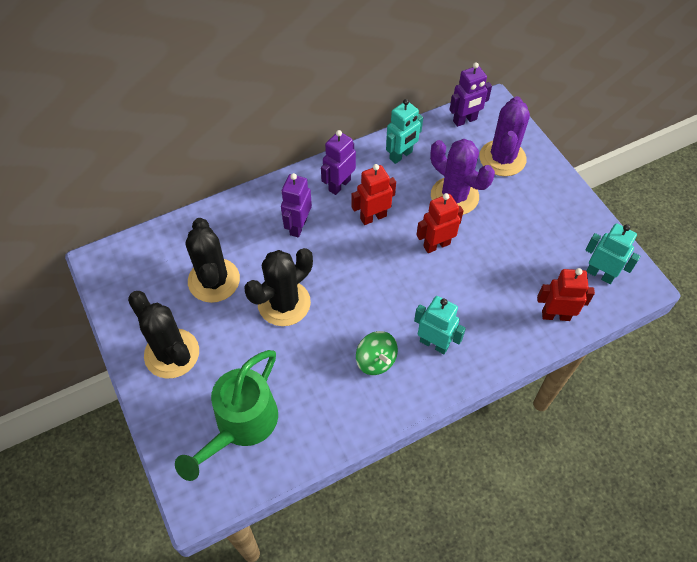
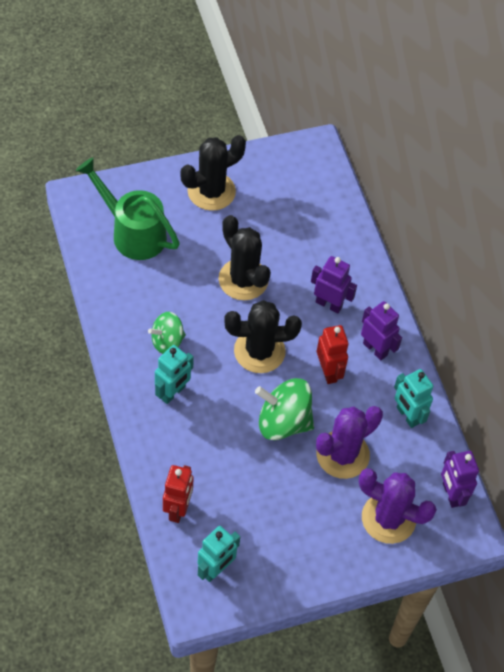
camera: 95 degrees right, 0 degrees up
black cactus [186,218,240,303] -> black cactus moved to [224,300,302,373]
red robot [417,193,464,253] -> green spinning top [255,378,314,440]

